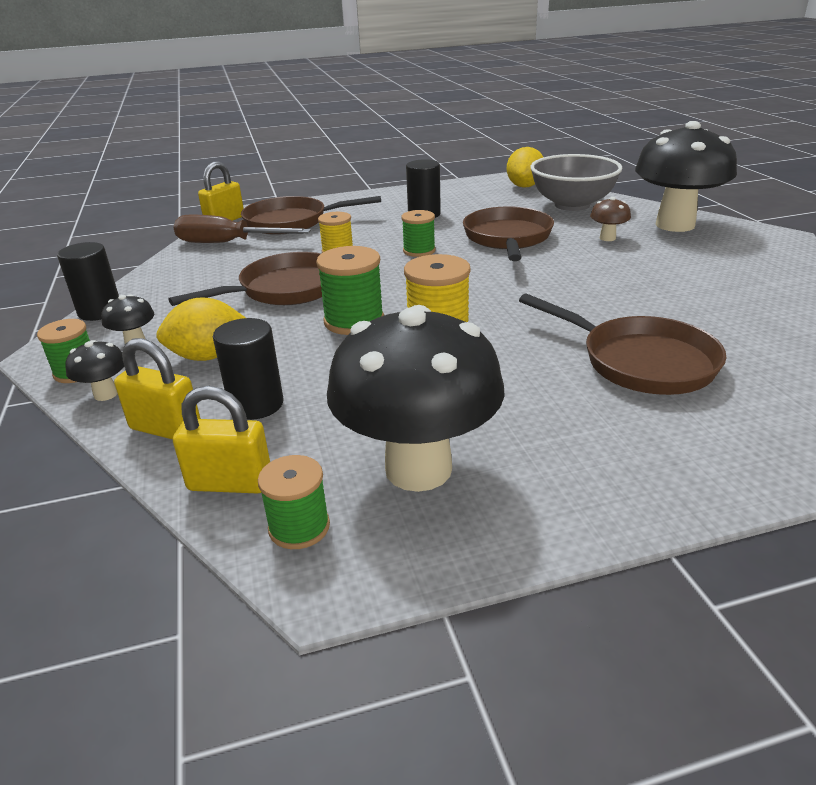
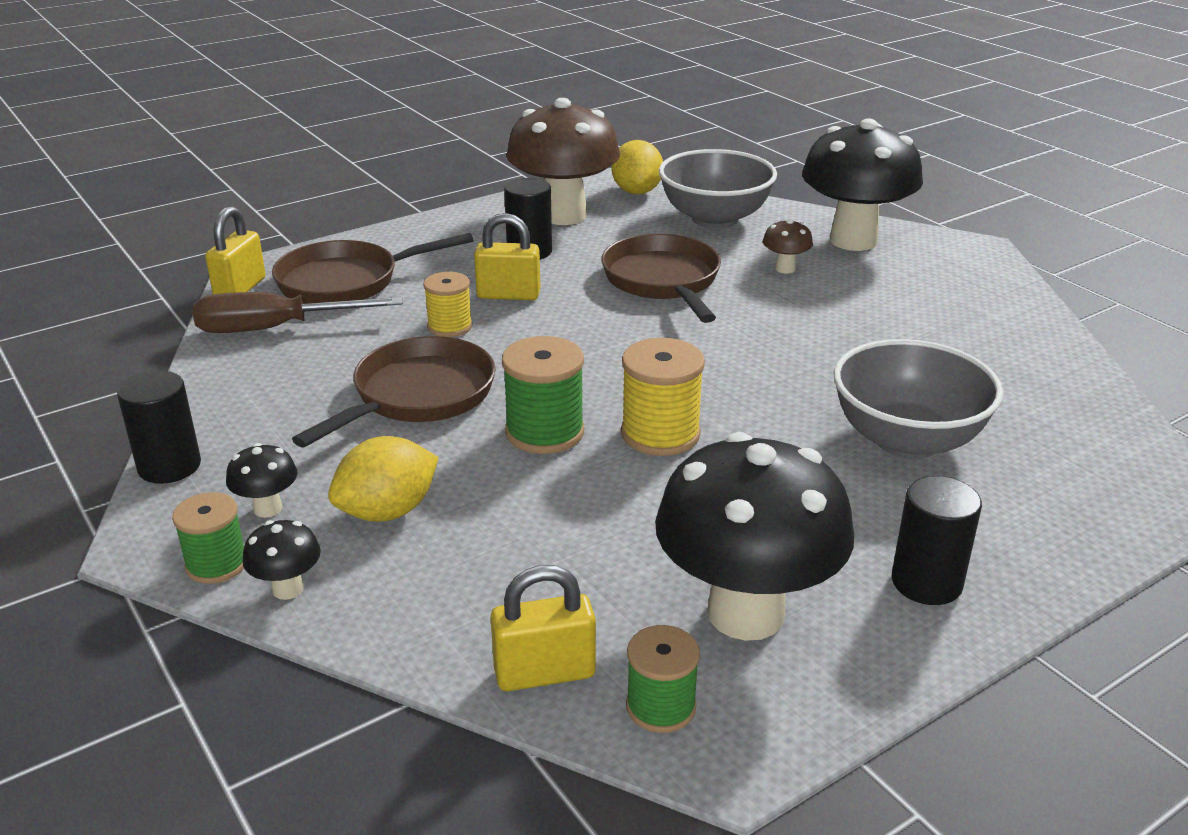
camera: 20 degrees left, 0 degrees up
yellow padlock [114,338,201,440] -> yellow padlock moved to [474,213,541,300]
black cylinder [213,318,283,420] -> black cylinder moved to [892,476,982,605]
green spool [401,210,436,257] -> none
brown pan [519,294,726,395] -> grey bowl [834,339,1003,459]
none -> brown mushroom [506,98,620,225]

